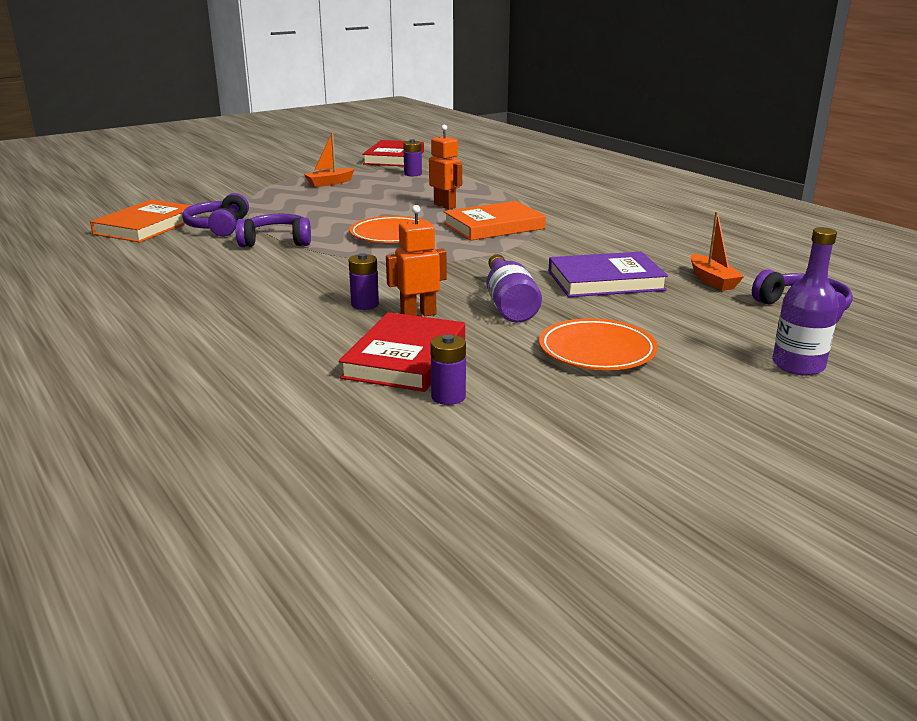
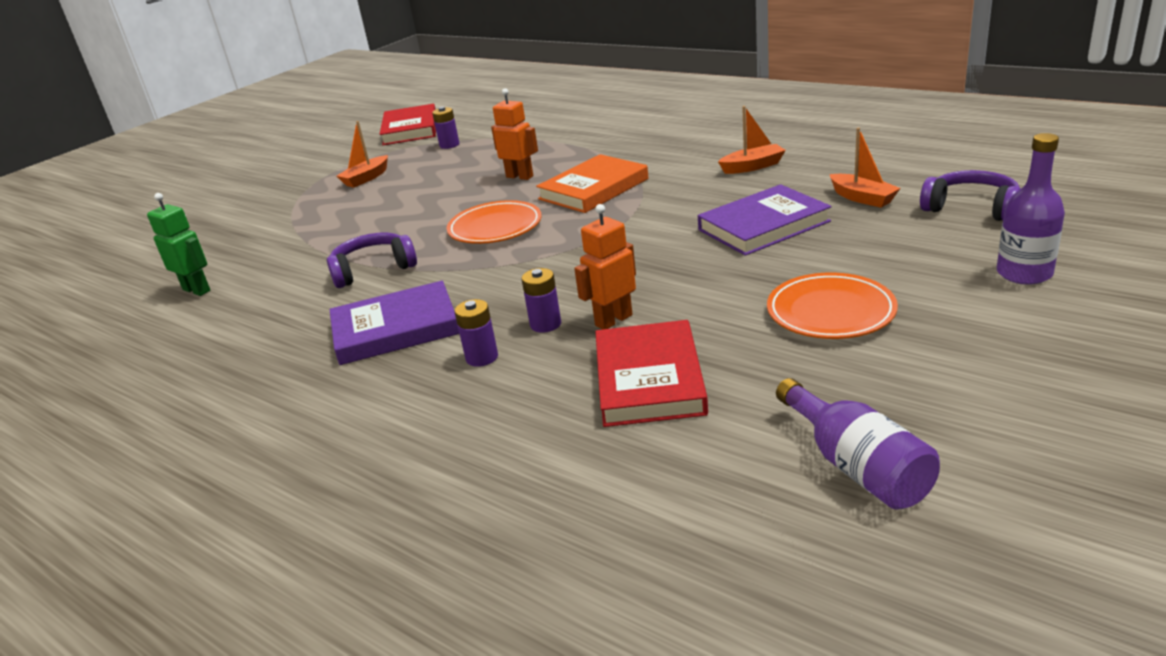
camera: 15 degrees left, 5 degrees up
orange book [90,200,195,242] -> green robot [147,193,210,296]
purple headphones [182,193,249,237] -> none
purple battery [430,334,466,405] -> purple battery moved to [454,299,498,367]
purple bottle [487,254,542,323] -> purple bottle moved to [776,378,940,510]
none -> purple book [330,281,459,365]
none -> orange boat [718,106,786,174]

